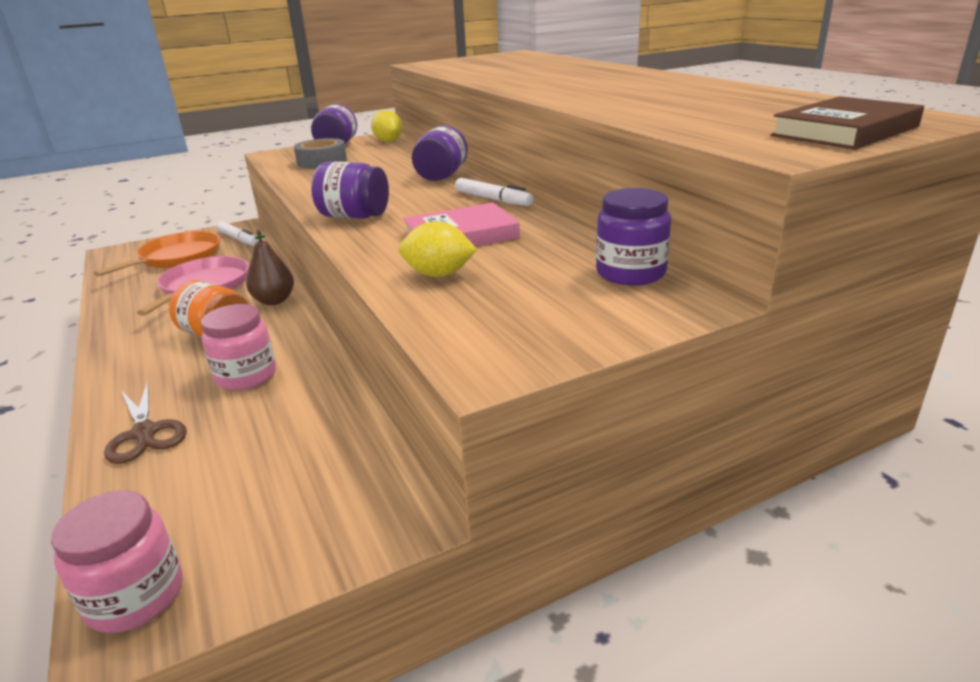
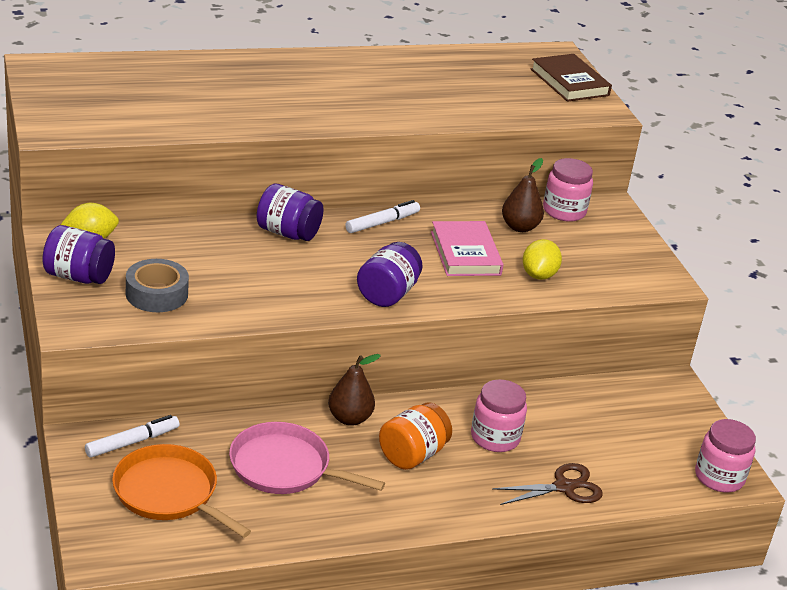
camera: 85 degrees left, 5 degrees up
purple jar [596,188,671,286] -> pink jar [543,158,593,222]
none -> brown pear [502,158,544,232]

